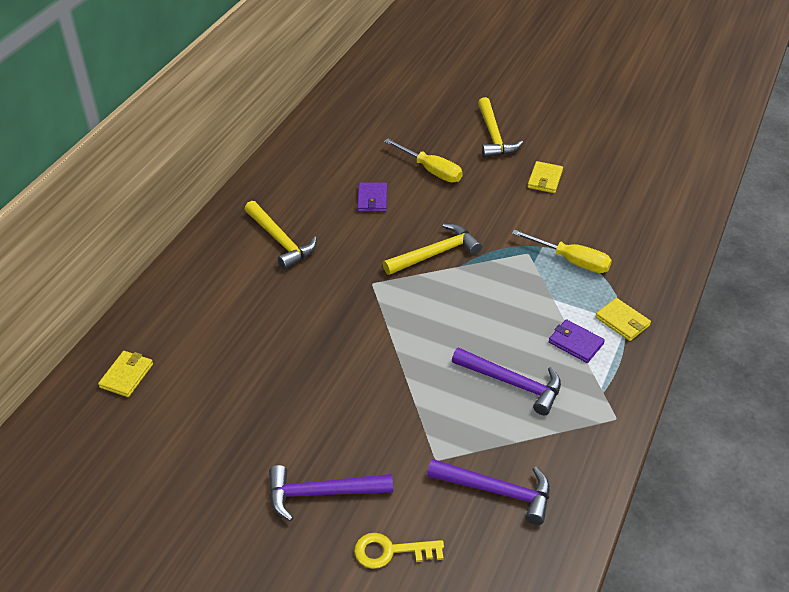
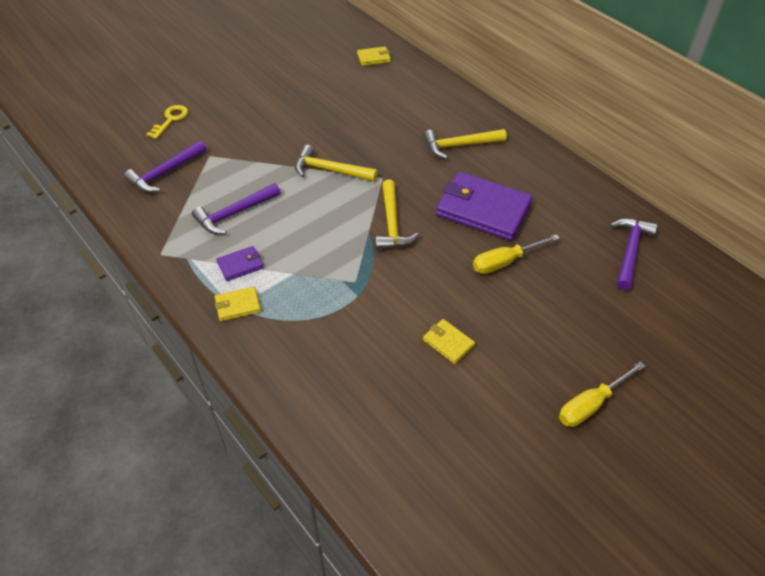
camera: 115 degrees right, 5 degrees up
yellow wallet [98,351,153,397] -> yellow wallet turned 60 degrees counterclockwise [357,47,391,66]
purple hammer [269,465,393,521] -> purple hammer moved to [610,218,658,290]
purple wallet [357,182,387,212] -> purple wallet [436,172,533,241], size x2.20
yellow hammer [478,97,523,158] -> yellow hammer moved to [295,145,378,181]
yellow screwdriver [512,229,612,273] -> yellow screwdriver moved to [559,361,645,427]

